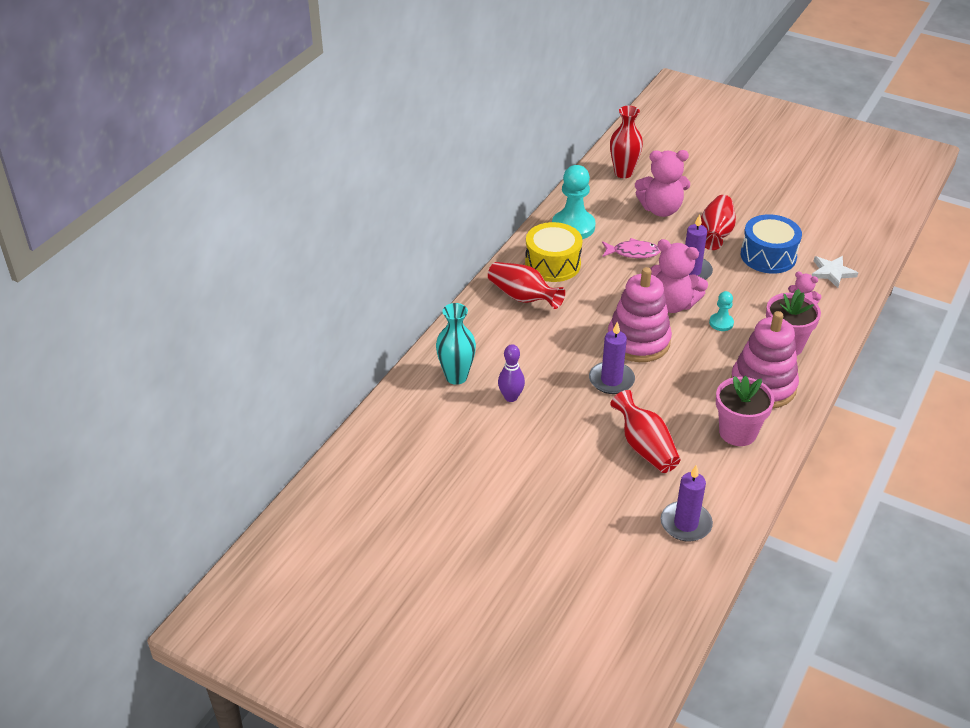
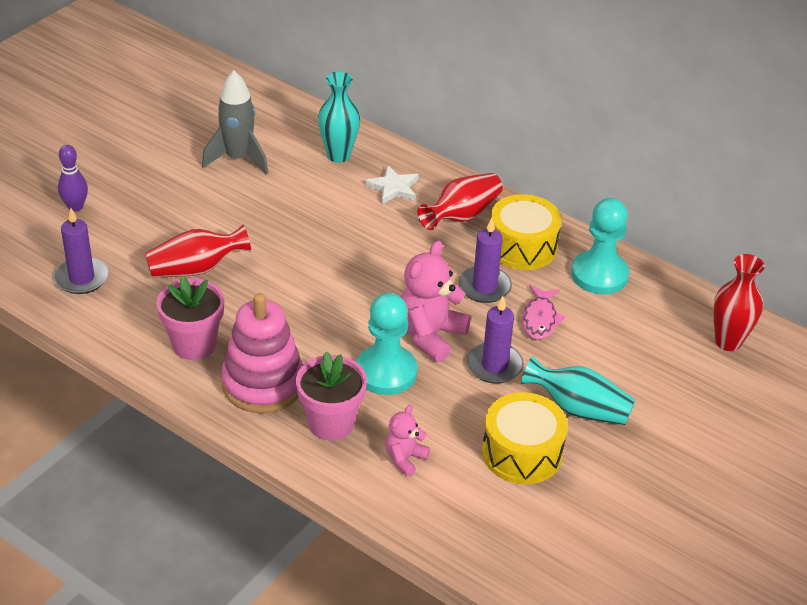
camera: 95 degrees right, 0 degrees up
purple bowling pin [498,344,525,402] -> purple bowling pin moved to [58,145,88,212]
purple candle [589,321,635,394] -> purple candle moved to [458,218,512,303]
pink stacking toy [608,267,672,362] -> none
pink teddy bear [635,150,690,217] -> none
red vase [701,195,736,250] -> turquoise vase [521,356,636,425]
turquoise pawn [709,291,734,331] -> turquoise pawn [356,293,417,395], size x1.98
blue drum [741,214,802,274] -> yellow drum [482,392,568,484]
white star [812,256,858,288] -> white star moved to [365,166,419,204]
none -> grey rocket [202,70,268,175]

